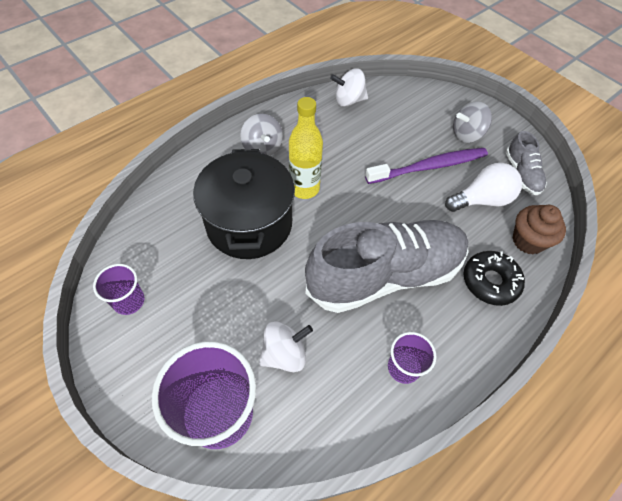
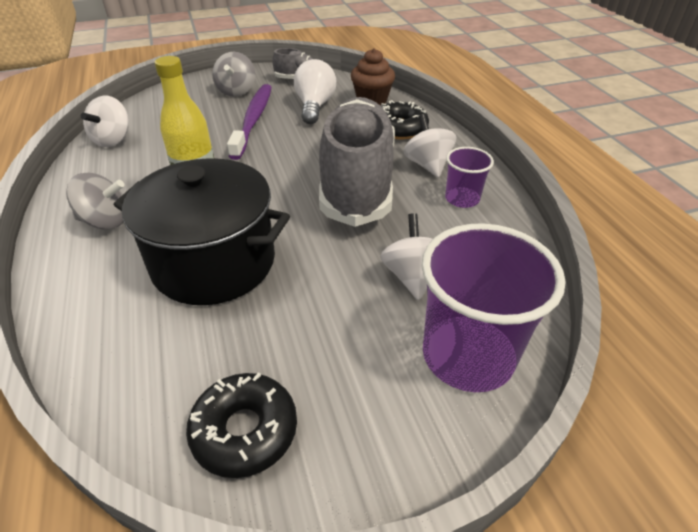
camera: 65 degrees left, 15 degrees down
purple cup [93,264,144,315] -> black donut [186,372,297,478]
none -> white spinning top [403,114,456,178]

